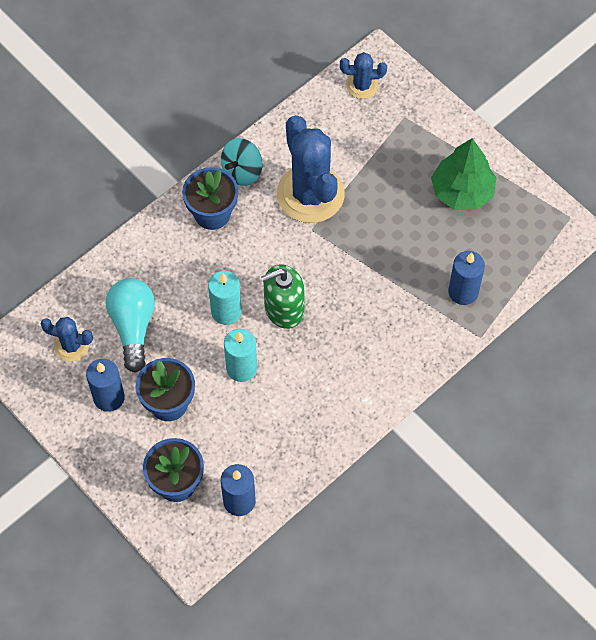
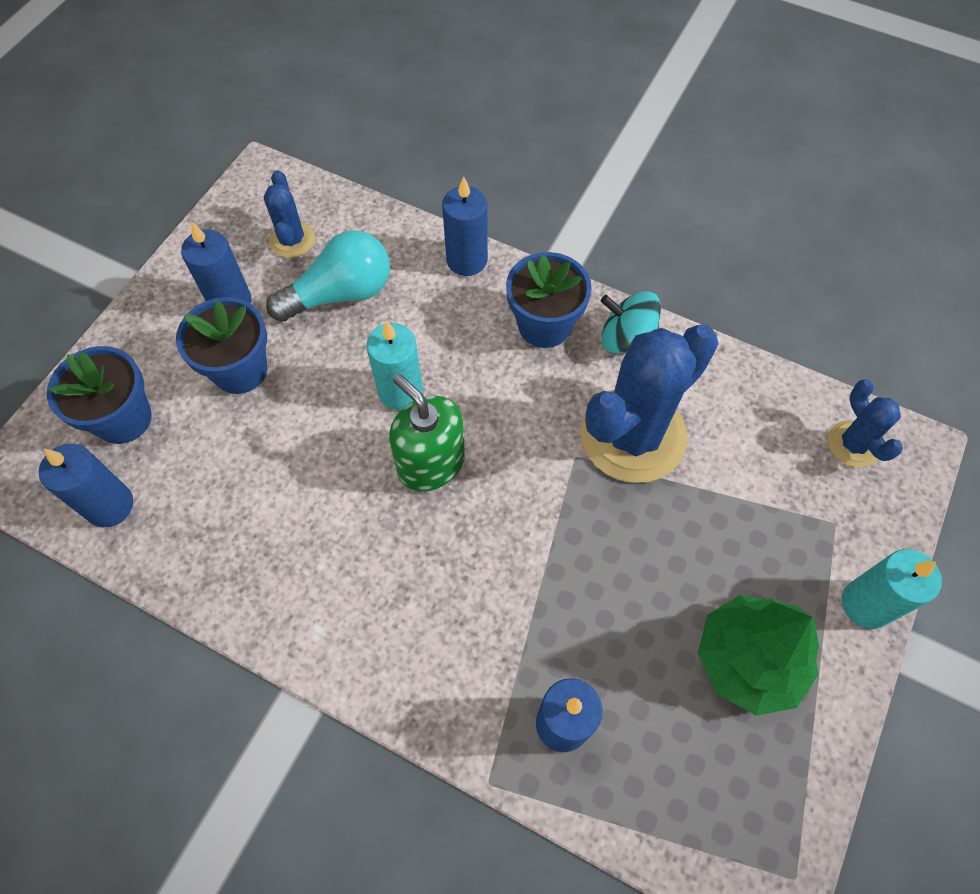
camera: 70 degrees right, 0 degrees up
turquoise candle [224,329,257,382] -> turquoise candle moved to [842,549,942,629]
none -> blue candle [442,176,488,276]

